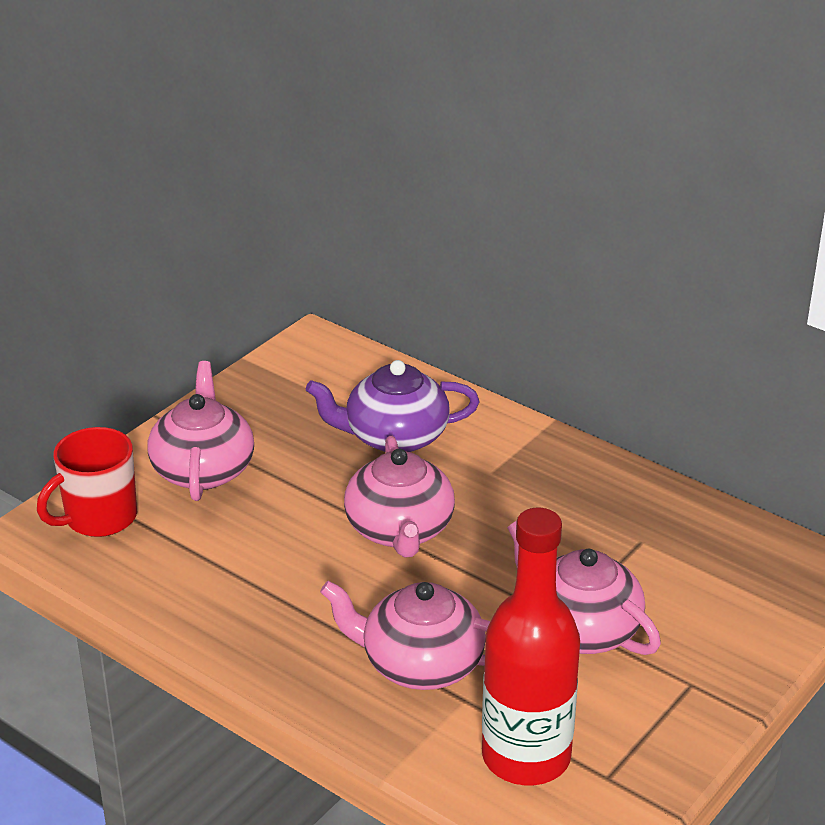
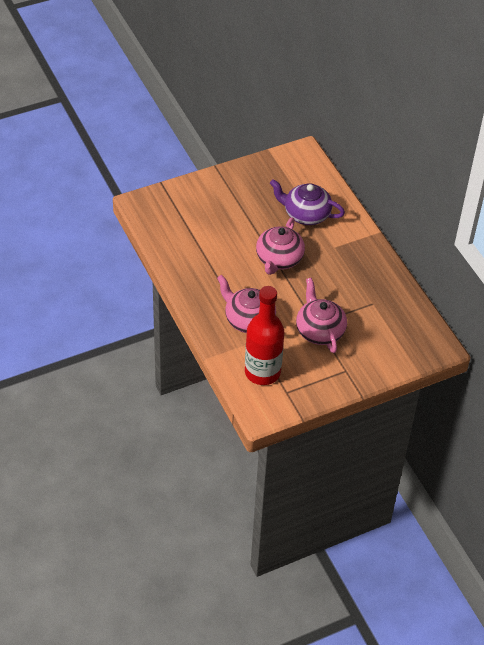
camera: 25 degrees right, 15 degrees up
red mug [37,427,137,537] -> none
pink teapot [147,361,254,501] -> none

